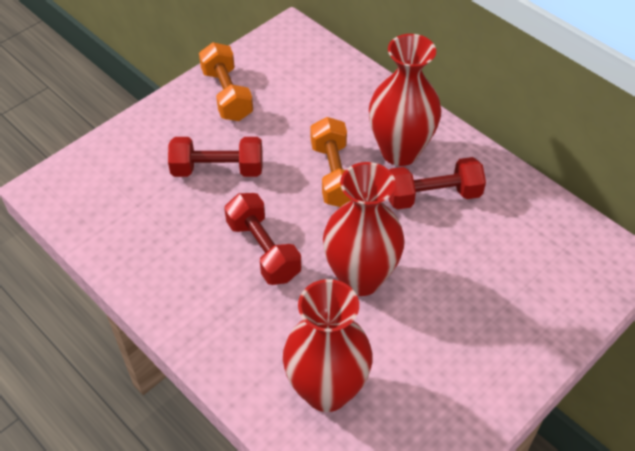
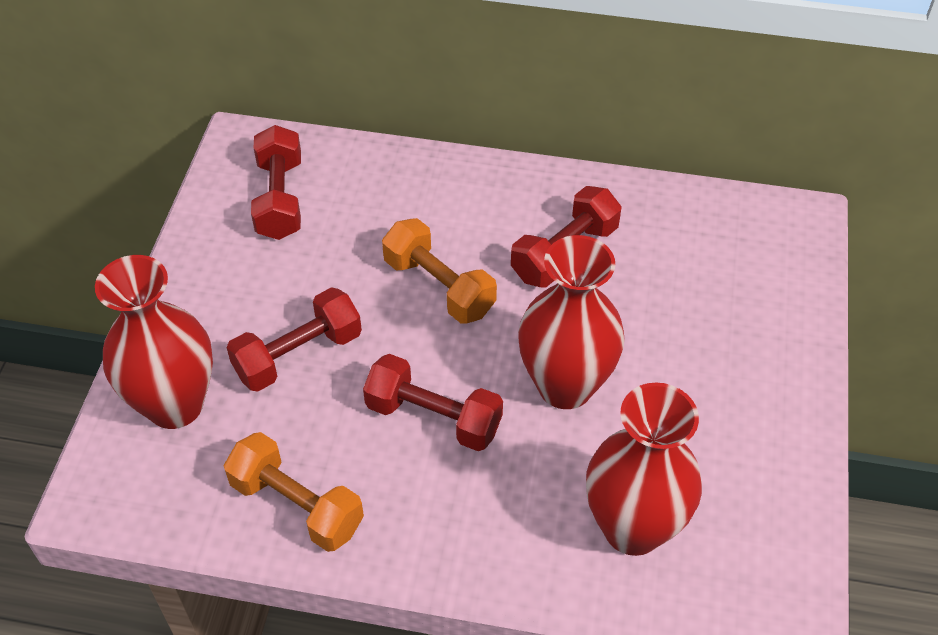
camera: 35 degrees left, 0 degrees up
orange dumbbell [199,42,253,121] -> orange dumbbell moved to [223,432,364,552]
red vase [369,34,441,166] -> red vase moved to [95,255,213,429]
none -> red dumbbell [251,125,301,240]

